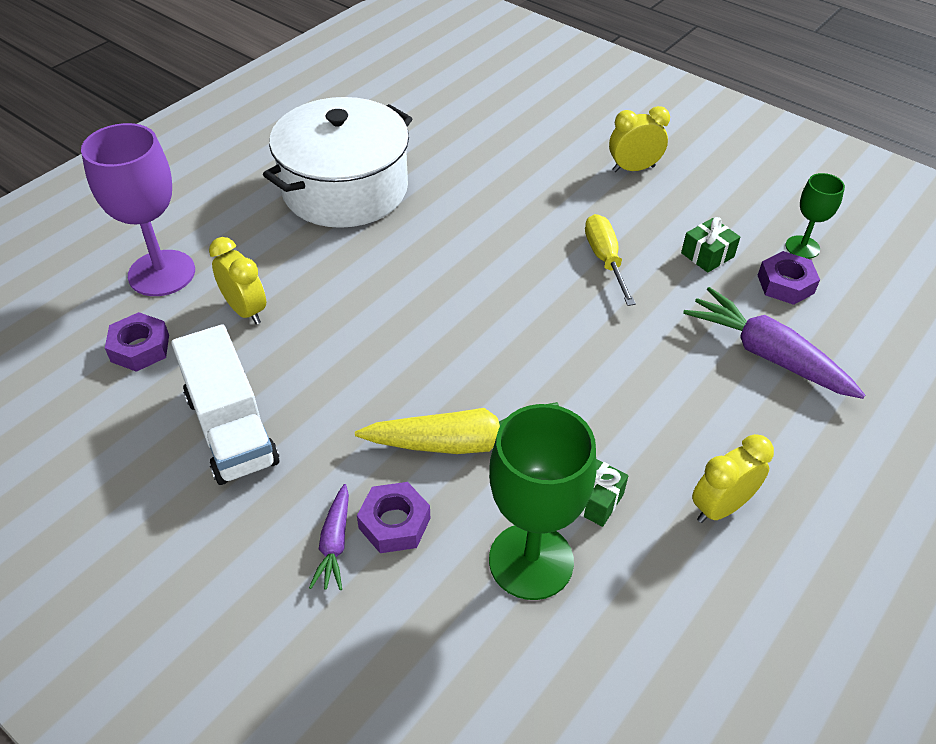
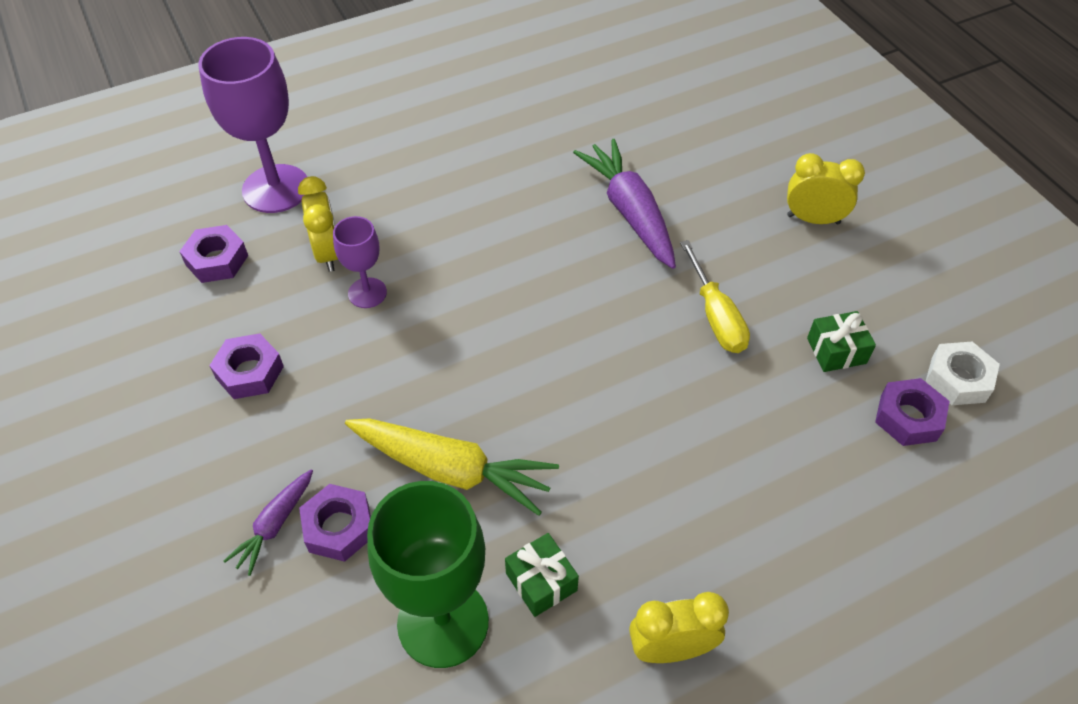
camera: 25 degrees right, 5 degrees up
white truck [171,324,279,485] -> purple nut [209,333,284,399]
white pot [263,97,413,228] -> none
yellow screwdriver [585,214,636,306] -> yellow screwdriver turned 150 degrees clockwise [680,240,750,353]
purple carrot [683,287,865,399] -> purple carrot moved to [573,139,676,269]
green goblet [785,173,845,259] -> white nut [925,342,1000,405]
none -> purple goblet [333,216,387,308]

